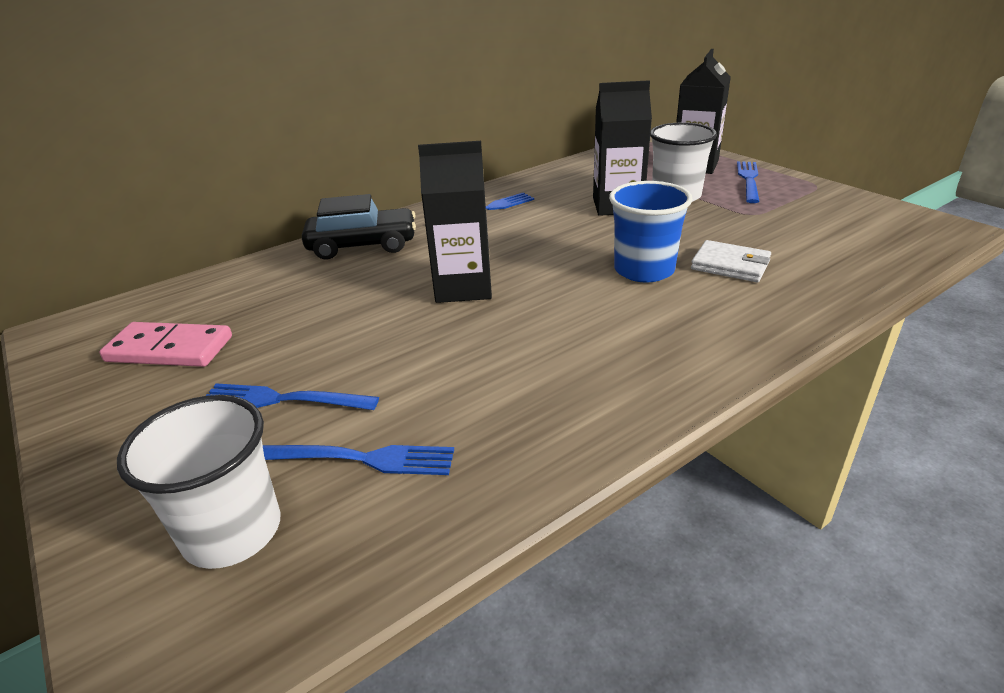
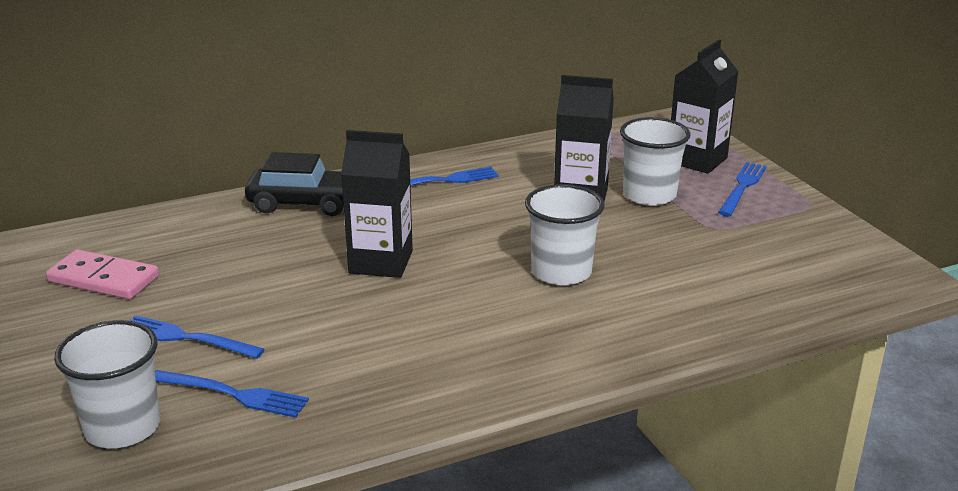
camera: 10 degrees right, 5 degrees down
blue cup [609,181,693,283] -> white cup [525,184,605,286]
white wallet [691,240,771,282] -> none

